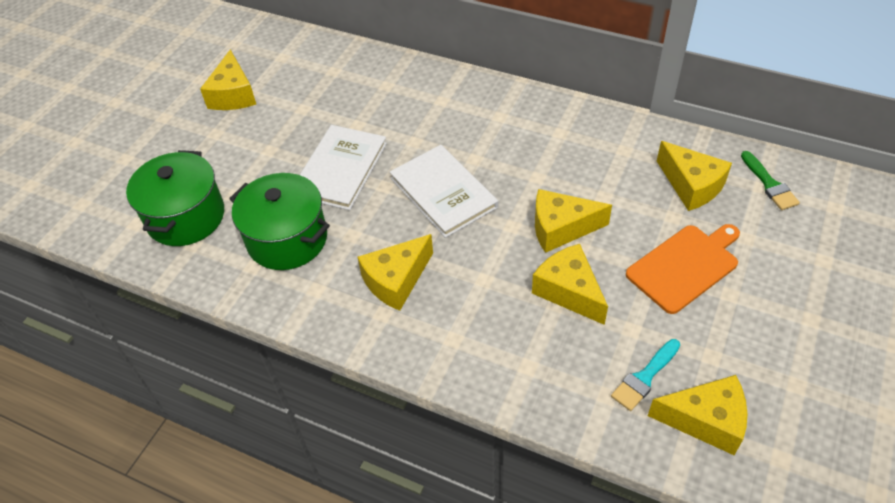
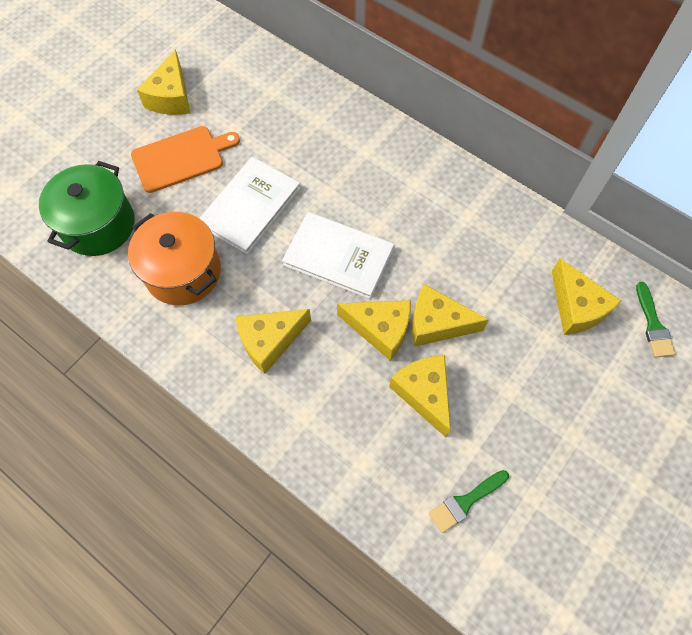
camera: 10 degrees right, 15 degrees up
green pot [229,173,330,270] -> orange pot [128,212,221,305]
white book [390,145,498,238] -> white book turned 45 degrees counterclockwise [282,212,394,299]
turquoise brush [611,339,680,411] -> green brush [429,470,509,533]
orange cutting board [626,224,740,314] -> orange cutting board moved to [131,126,240,193]
yellow cheese [648,375,747,455] -> yellow cheese moved to [337,300,411,361]

